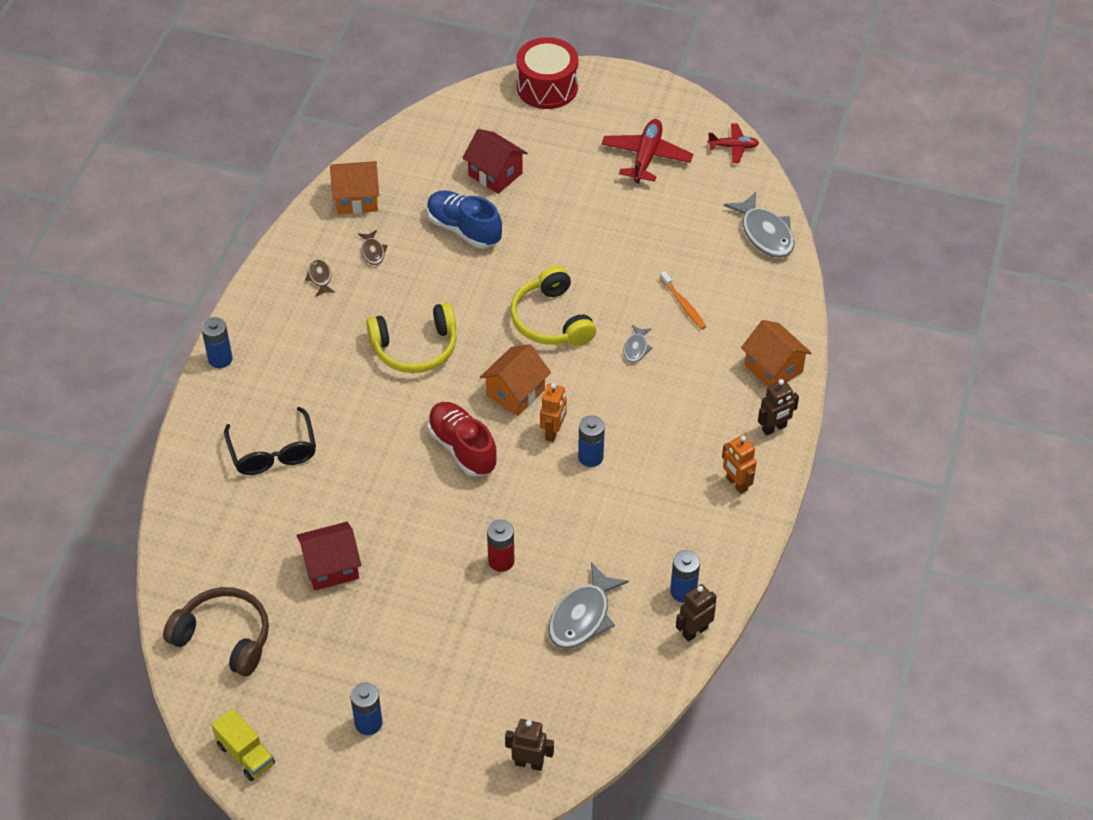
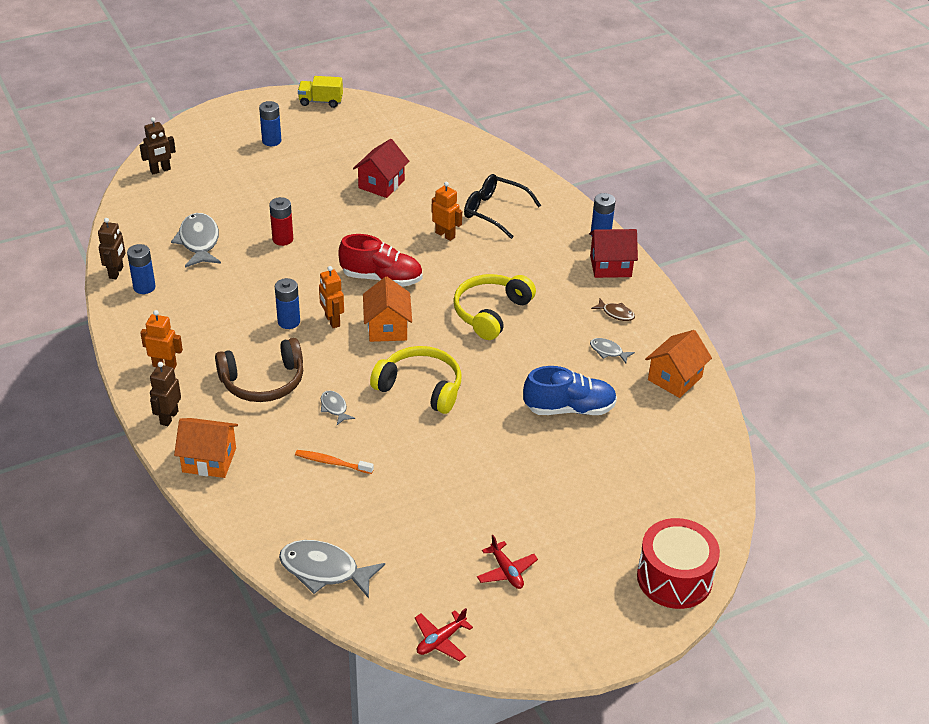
camera: 135 degrees right, 10 degrees down
brown headphones [163,587,269,676] -> brown headphones moved to [215,338,303,402]
brown fish [358,230,388,265] -> grey fish [590,338,635,363]
red house [463,129,528,194] -> red house moved to [589,229,638,278]
red plane [601,119,693,184] -> red plane [477,535,538,589], size x0.60
none -> orange robot [432,182,462,241]

